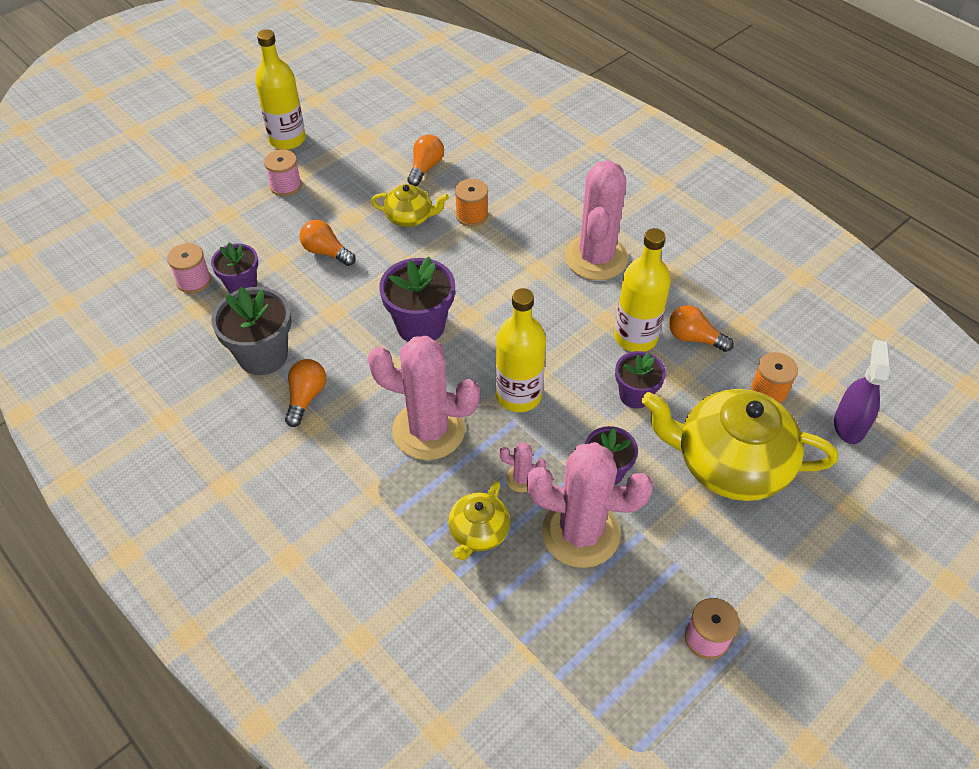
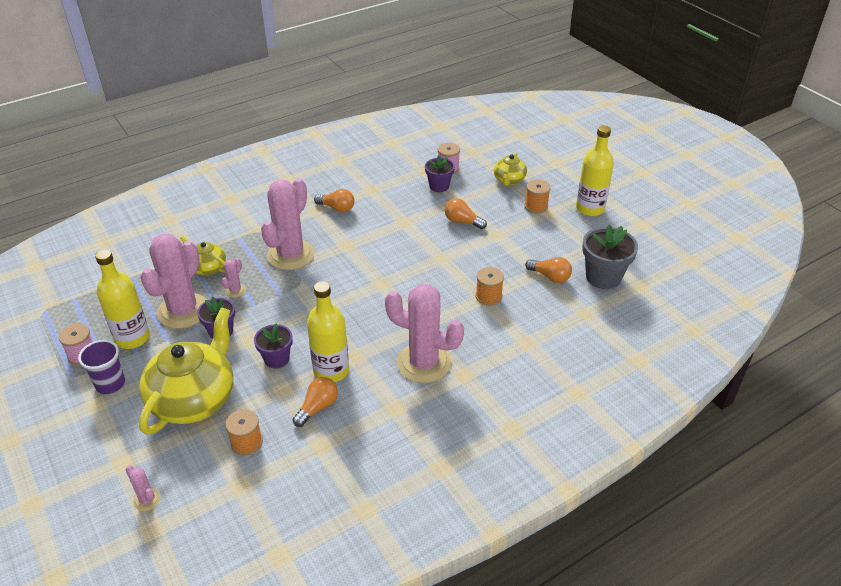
camera: 100 degrees right, 10 degrees down
grey flower pot [211,287,292,375] -> grey flower pot moved to [582,225,638,289]
pink spool [264,149,302,196] -> orange spool [524,179,551,214]
orange light bulb [300,220,356,266] -> orange light bulb turned 105 degrees counterclockwise [445,198,487,229]
yellow teapot [371,184,449,227] -> yellow teapot moved to [494,152,527,186]
purple flower pot [379,257,455,342] -> none
yellow bottle [496,288,546,412] -> yellow bottle moved to [95,249,150,349]
purple spray bottle [834,340,891,444] -> none
none -> purple cup [78,340,125,394]
none -> pink cactus [125,465,161,511]

